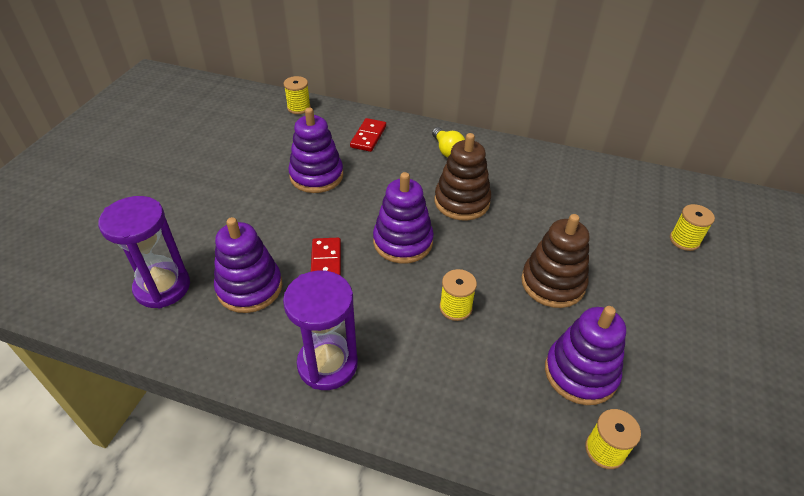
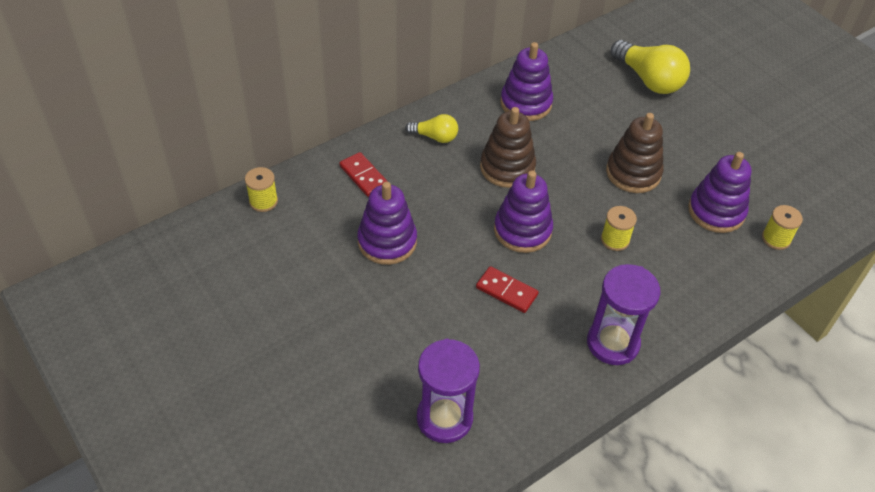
camera: 55 degrees left, 5 degrees up
purple stacking toy [214,217,282,313] -> purple stacking toy moved to [500,42,553,121]
yellow spool [670,204,715,251] -> yellow light bulb [611,40,690,94]

